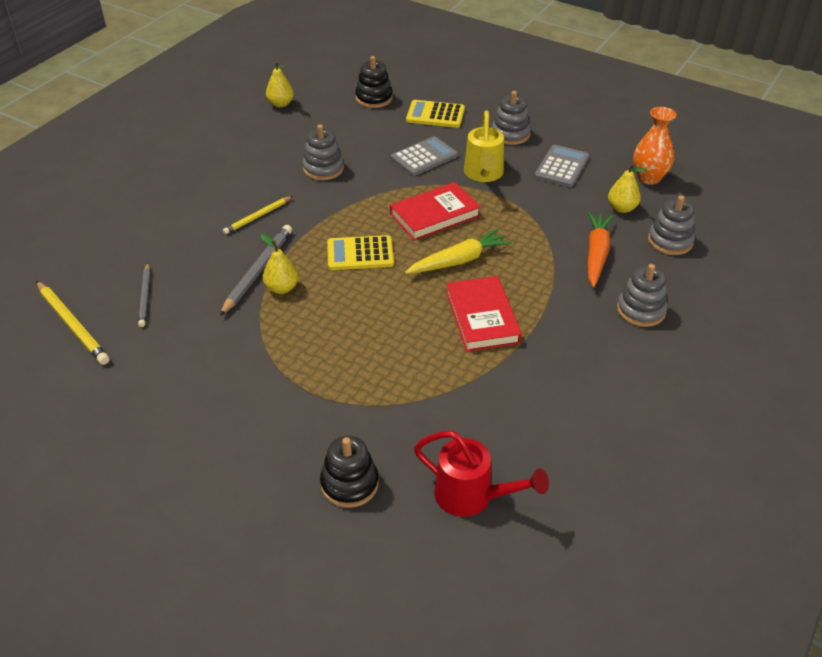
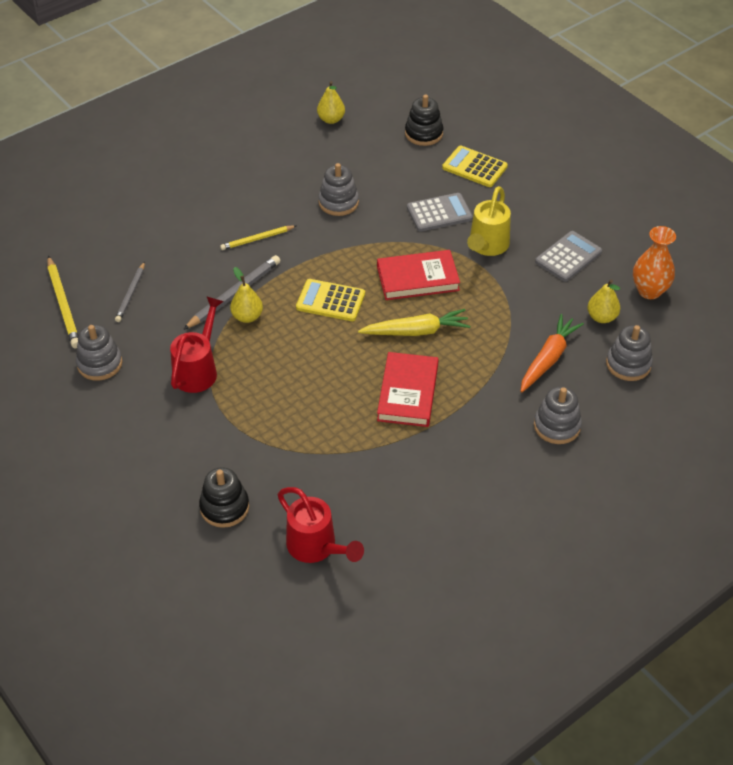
camera: 20 degrees right, 5 degrees up
grey stacking toy [492,91,531,145] -> grey stacking toy moved to [76,325,122,381]
none -> red watering can [170,296,224,393]

